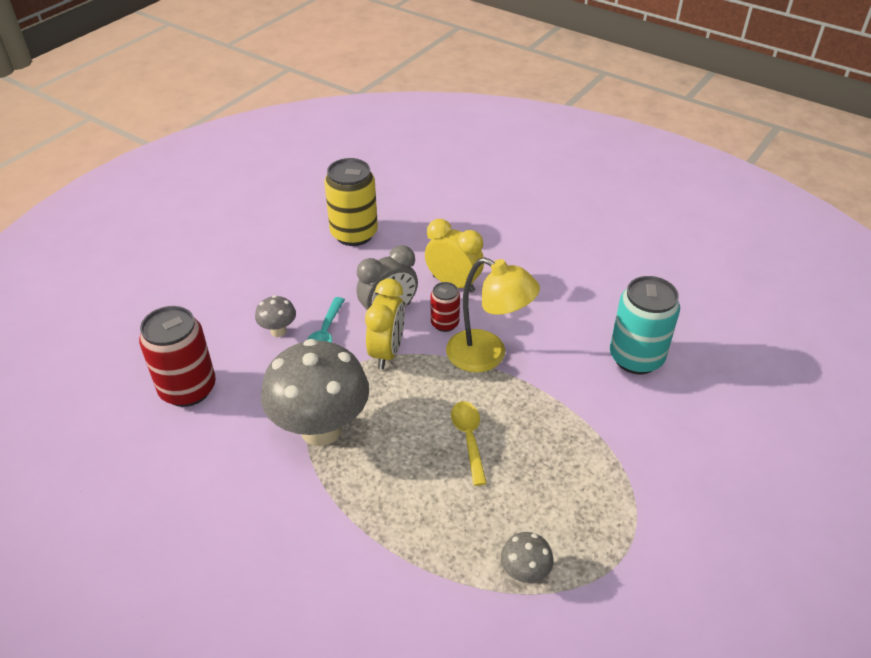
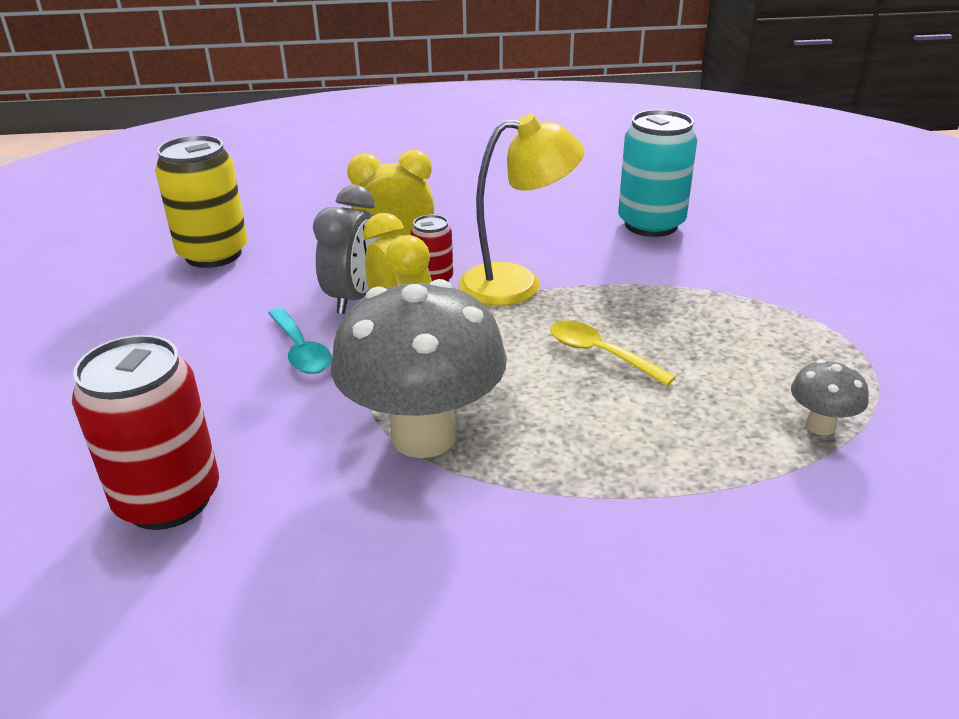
camera: 40 degrees left, 10 degrees down
grey mushroom [255,295,296,337] -> none

